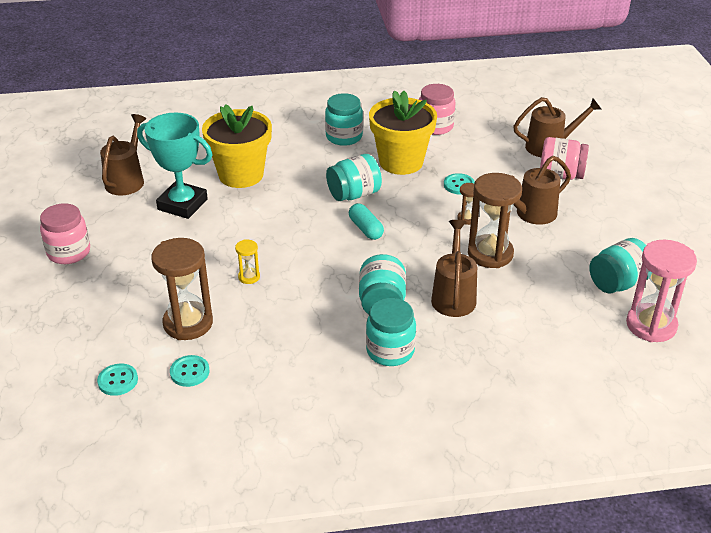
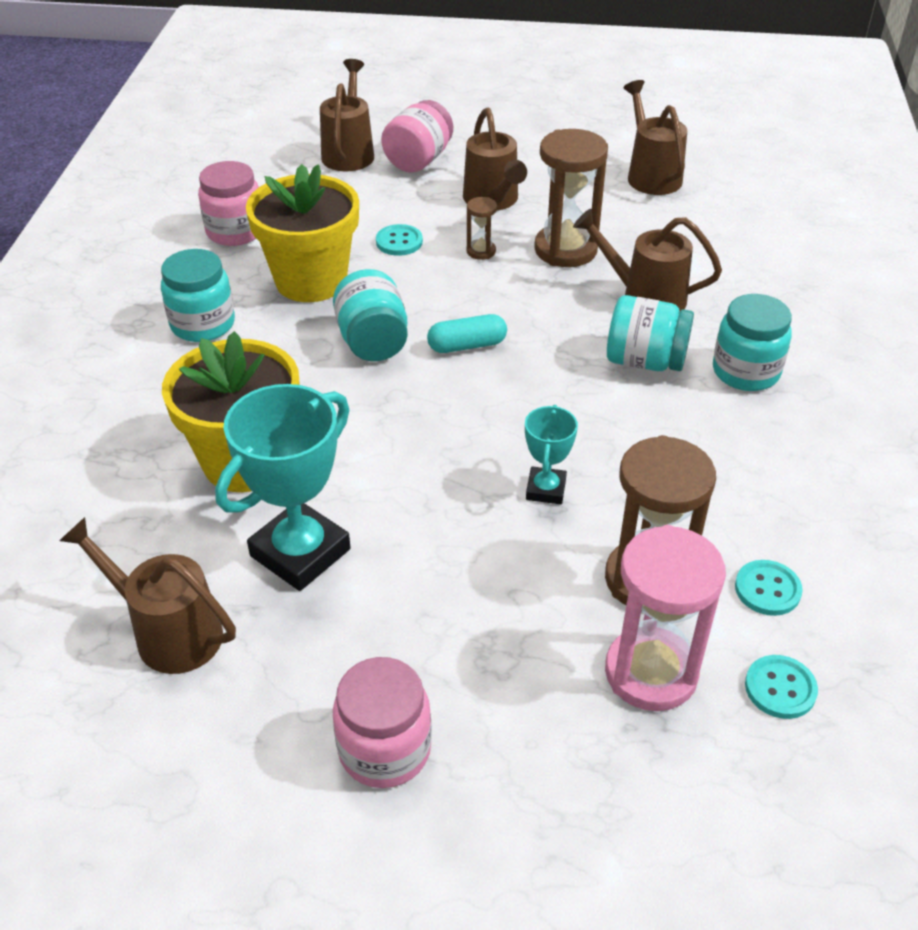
camera: 75 degrees left, 5 degrees up
yellow hourglass [235,239,260,284] -> turquoise trophy [525,405,578,504]
turquoise jar [589,238,649,294] -> brown watering can [623,80,687,195]
pink hourglass [626,240,697,342] -> pink hourglass moved to [605,525,726,711]

